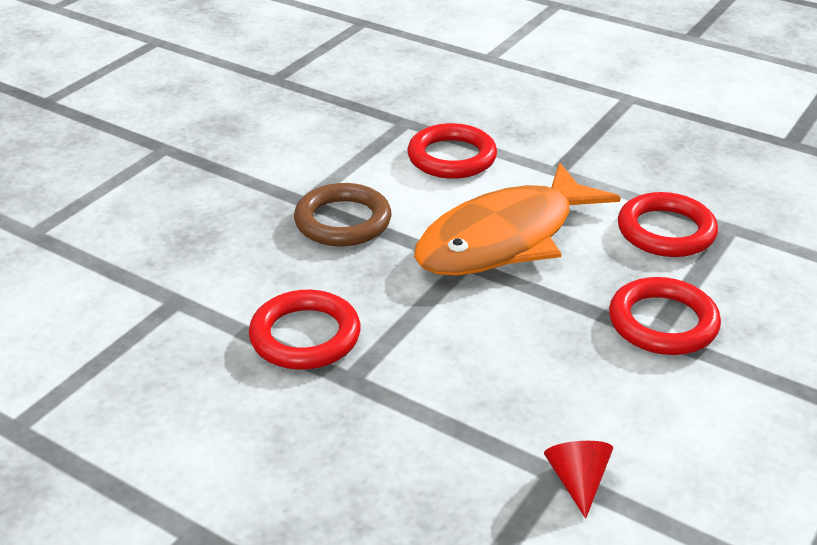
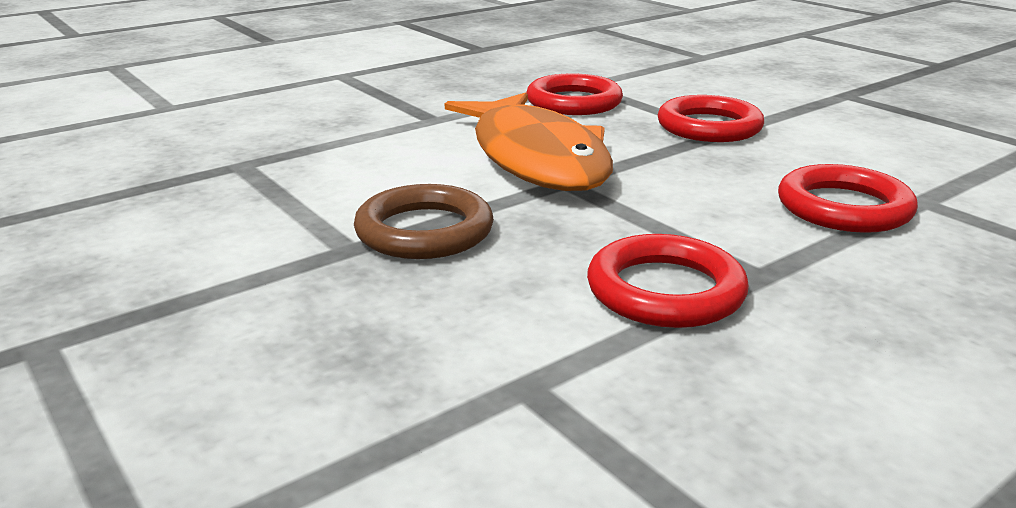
camera: 70 degrees left, 10 degrees down
red ring [407,123,497,179] -> red ring moved to [778,164,918,233]
red cone [544,441,613,519] -> none

